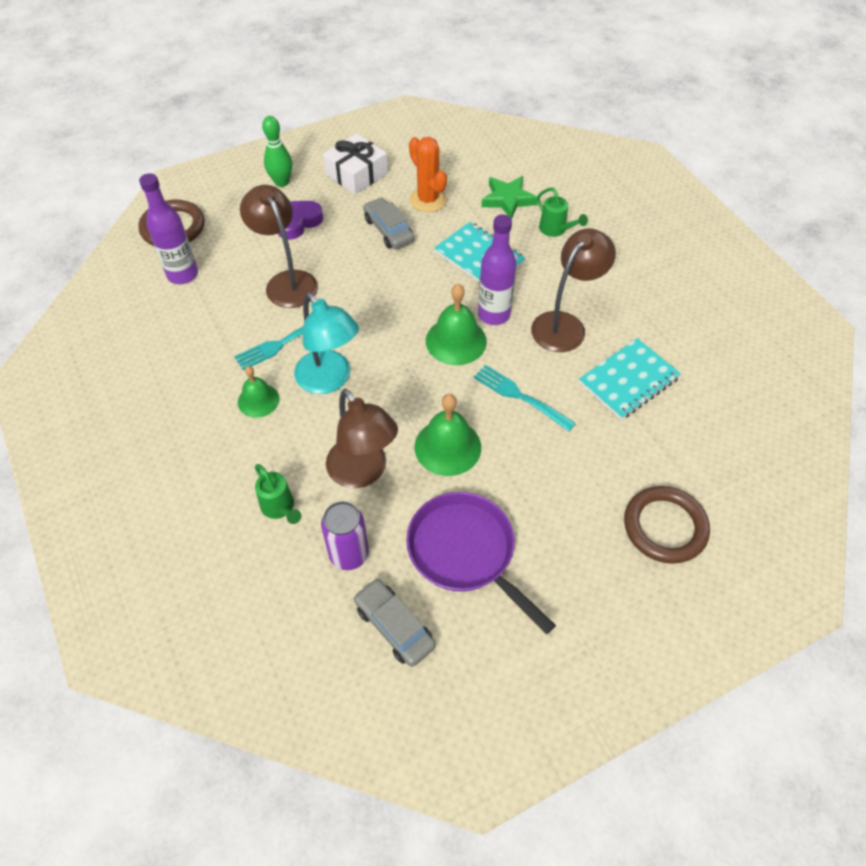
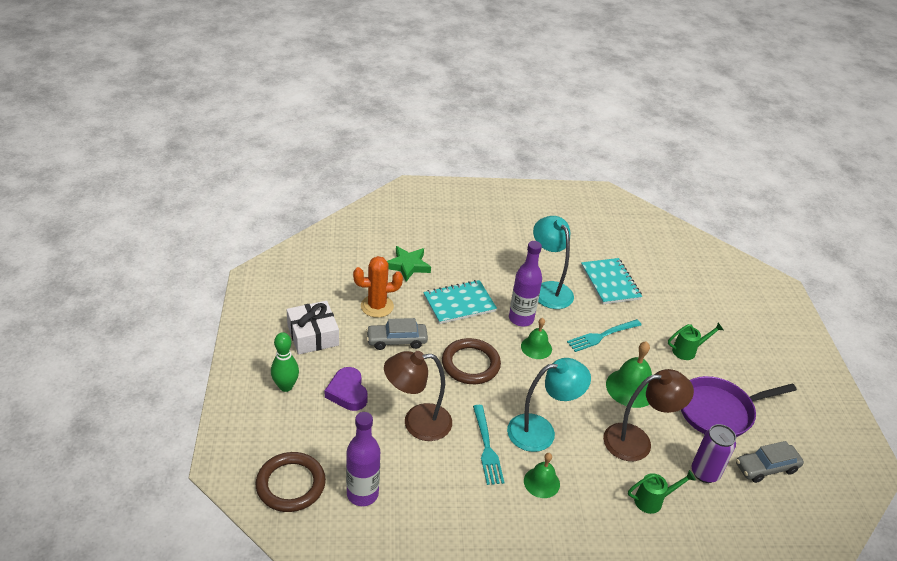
camera: 70 degrees left, 15 degrees down
green bell [426,284,487,365] -> green bell [521,318,552,359], size x0.65
brown lamp [531,228,616,352] -> turquoise lamp [533,216,574,309]
green watering can [537,188,588,237] -> green watering can moved to [668,323,723,360]
brown ring [624,486,710,564] -> brown ring moved to [442,338,501,384]

